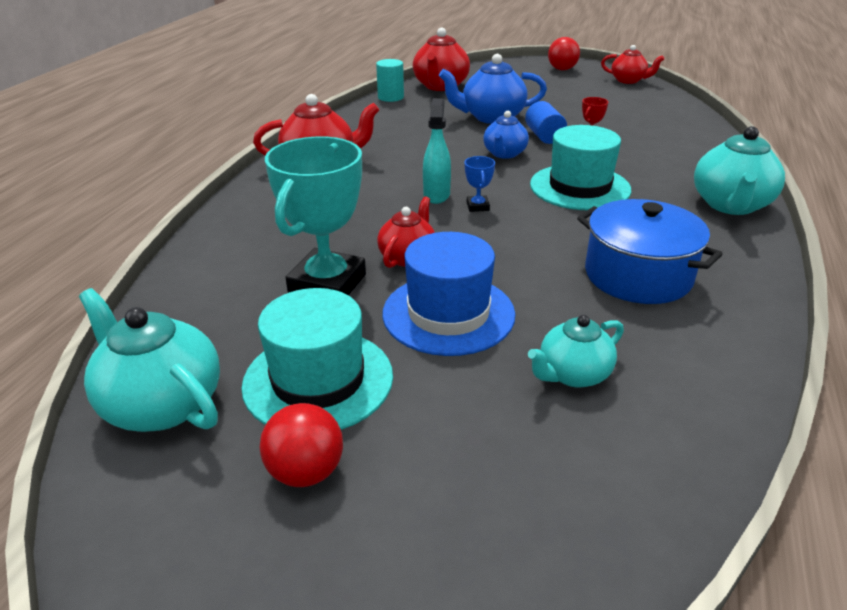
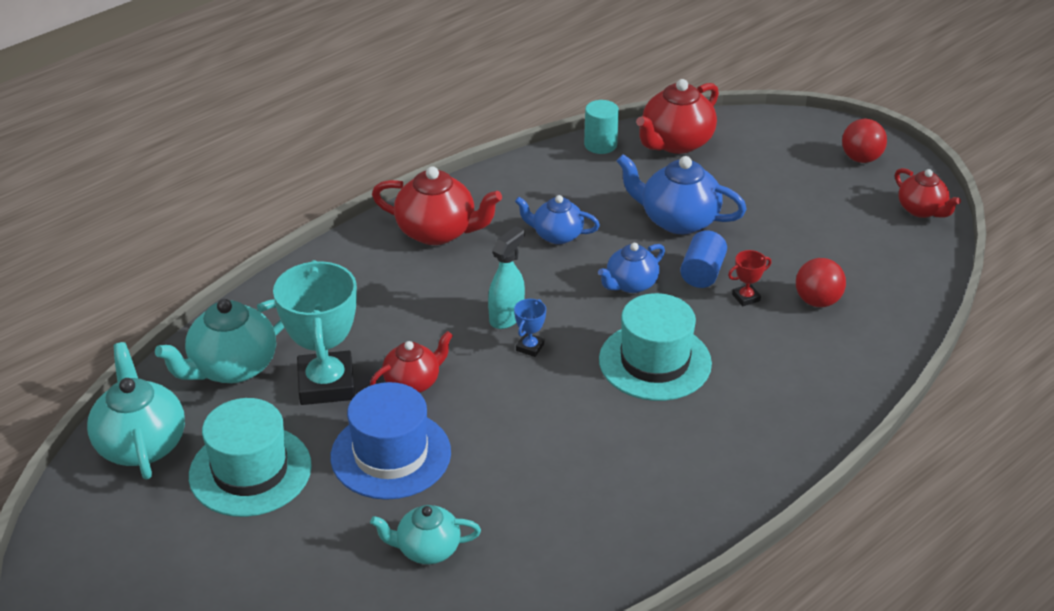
camera: 30 degrees right, 5 degrees up
red ball [259,403,343,487] -> red ball moved to [796,258,846,307]
turquoise trophy [265,136,366,295] -> turquoise trophy turned 60 degrees counterclockwise [273,260,357,405]
blue pot [577,199,723,304] -> none
turquoise teapot [694,126,785,215] -> turquoise teapot moved to [155,299,284,383]
none -> blue teapot [515,195,600,244]

